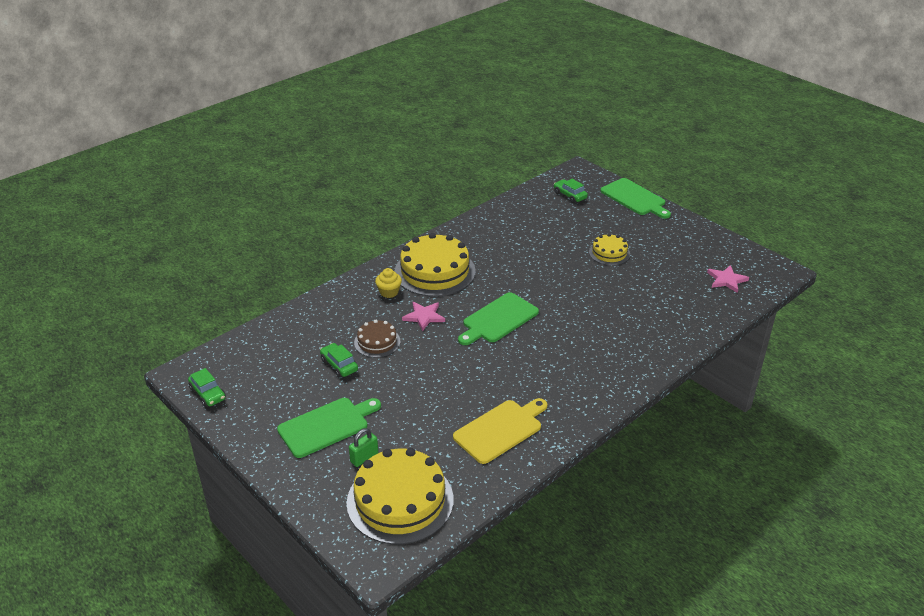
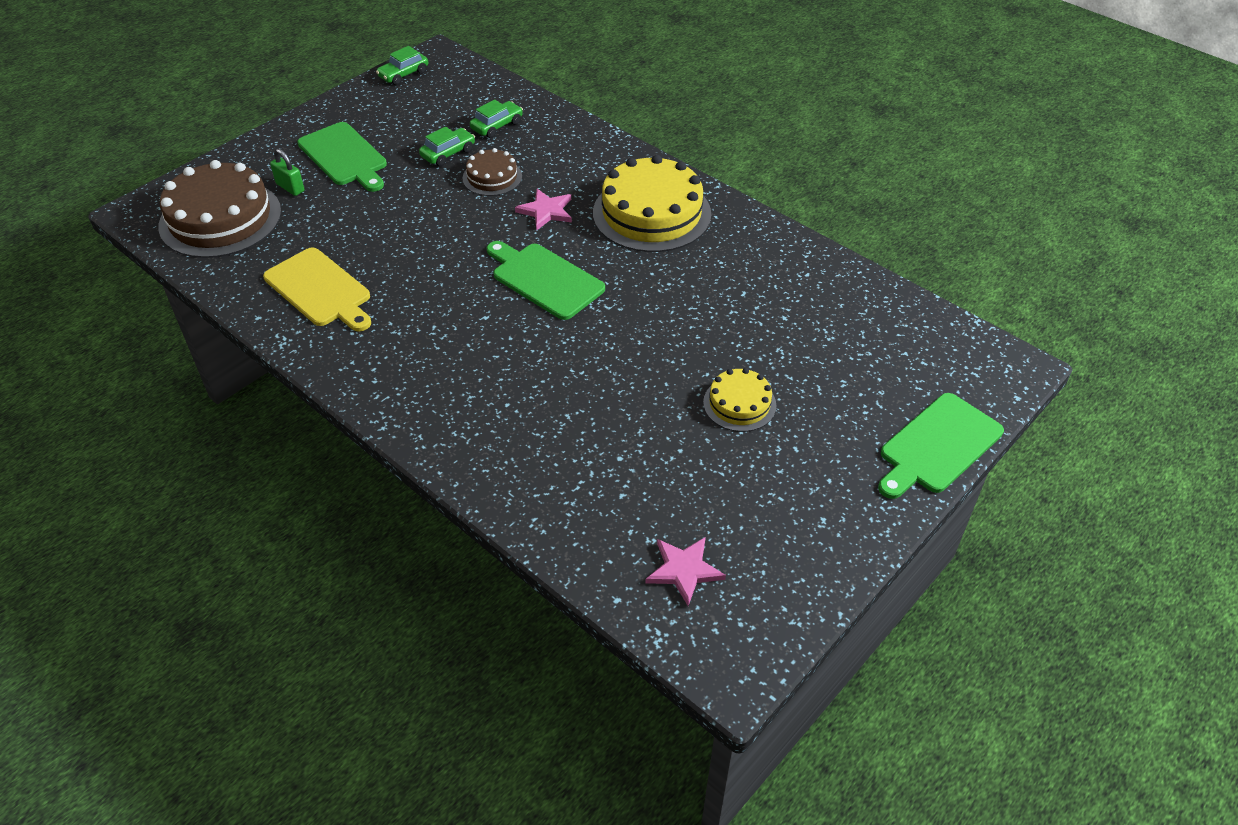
camera: 85 degrees right, 10 degrees up
yellow cake [347,448,454,544] -> brown cake [158,160,281,258]
yellow cupcake [375,268,402,298] -> none
green car [554,179,588,203] -> green car moved to [470,99,523,138]

